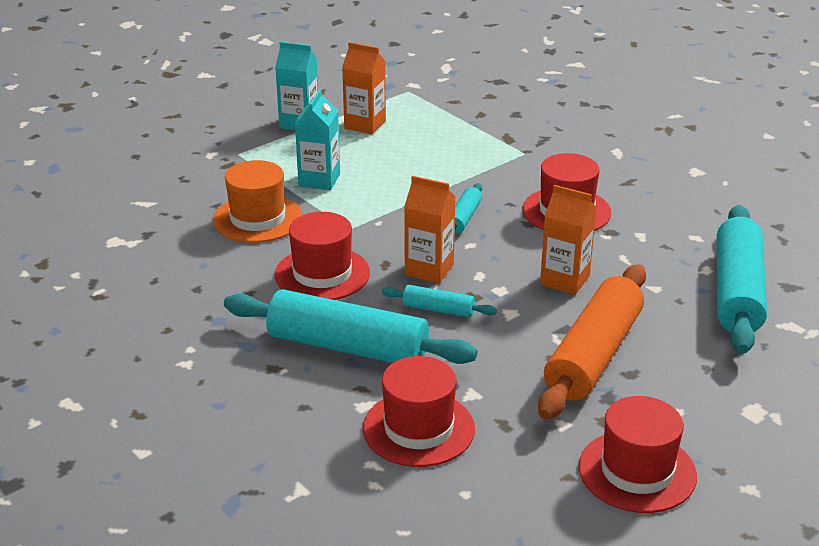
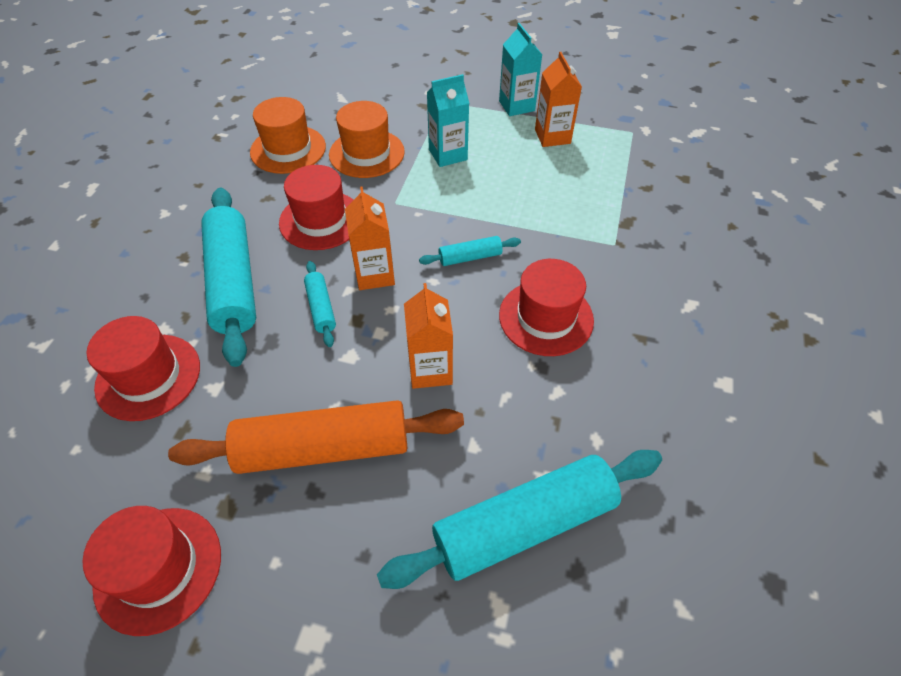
camera: 55 degrees right, 20 degrees up
none -> orange hat [250,97,326,174]

